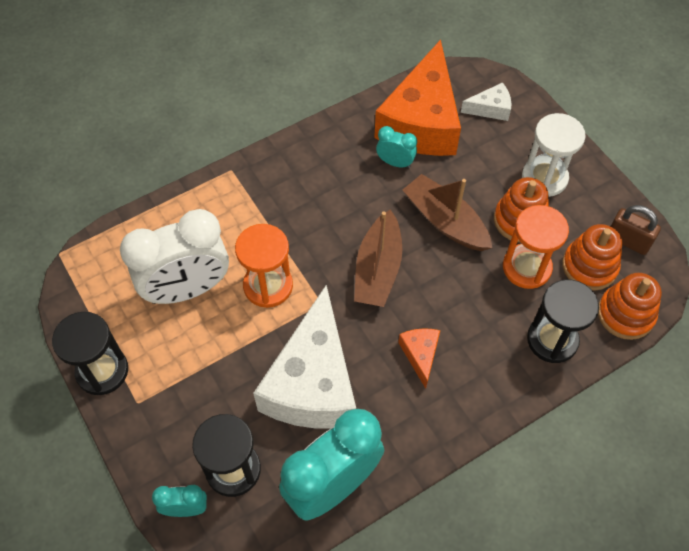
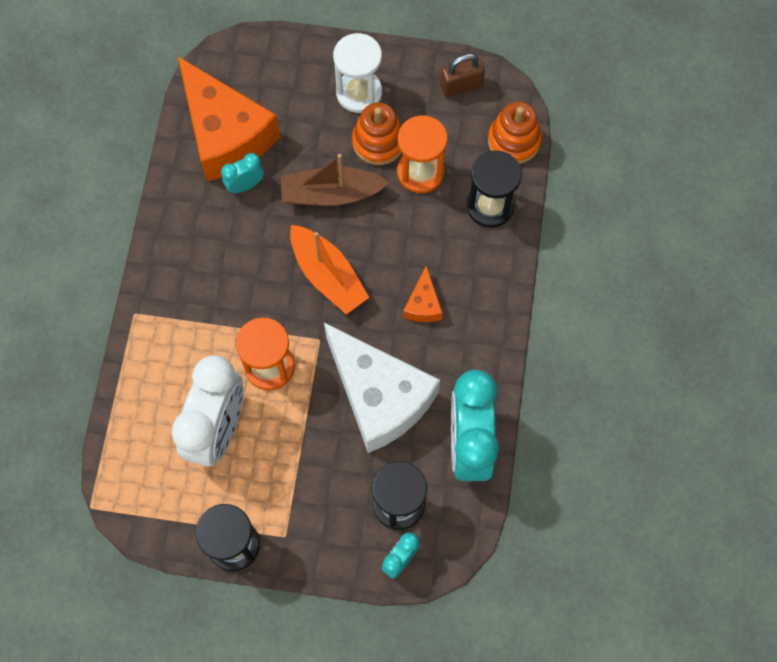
camera: 50 degrees left, 10 degrees up
brown boat [354,210,402,307] -> orange boat [290,225,369,314]
orange cheese [398,328,440,389] -> orange cheese turned 120 degrees counterclockwise [403,266,443,322]
white cheese [461,82,511,121] -> none
orange stacking toy [562,224,622,291] -> none

